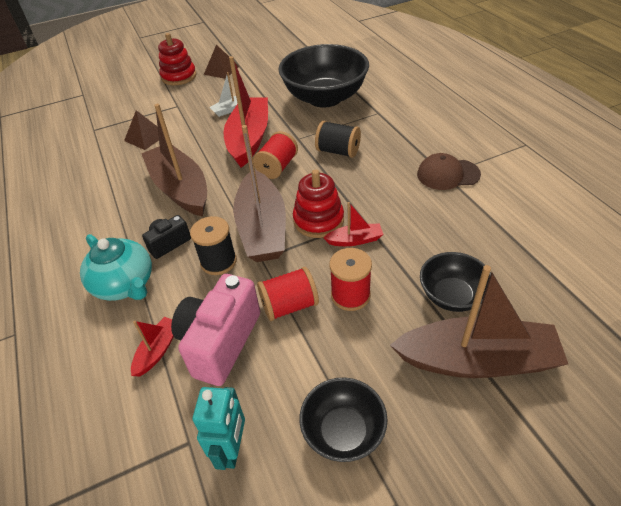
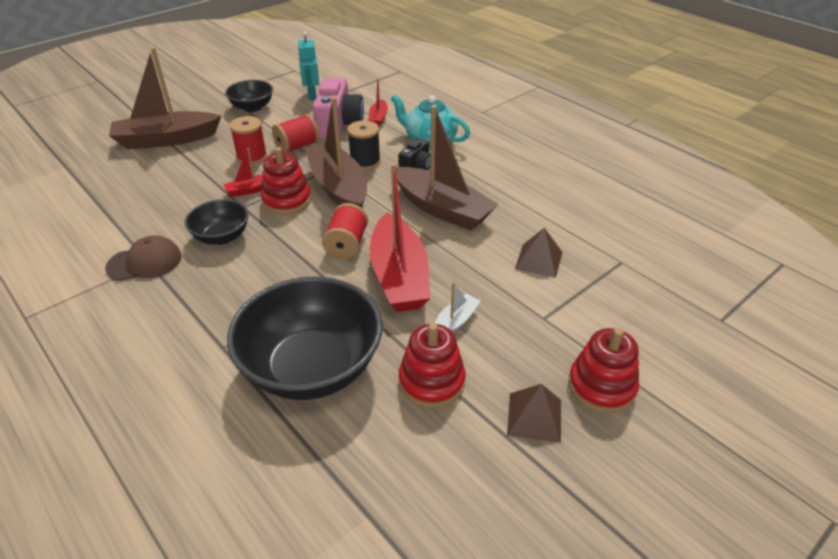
camera: 160 degrees right, 5 degrees down
black spool [315,121,361,158] -> none
black bowl [420,252,491,312] -> black bowl moved to [185,199,249,245]
none -> red stacking toy [399,323,466,408]

